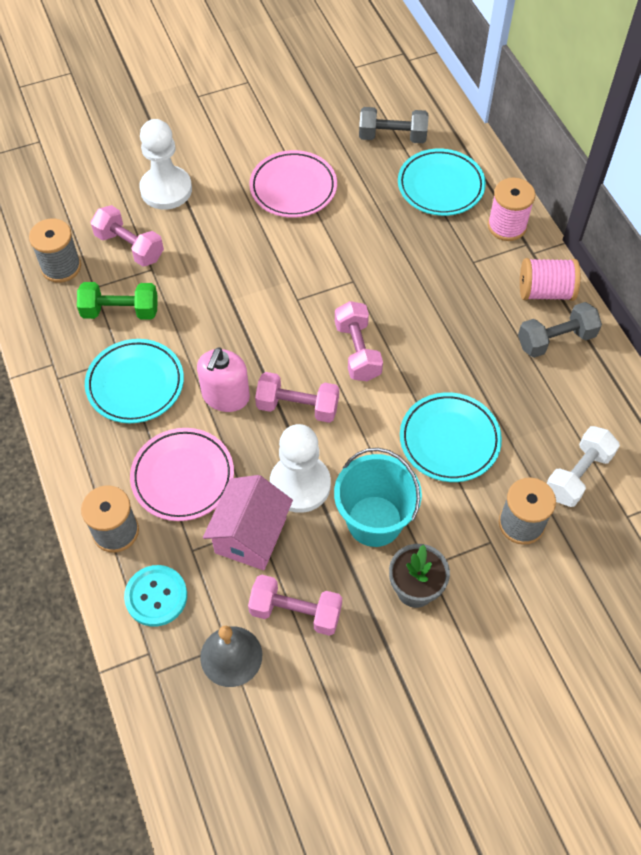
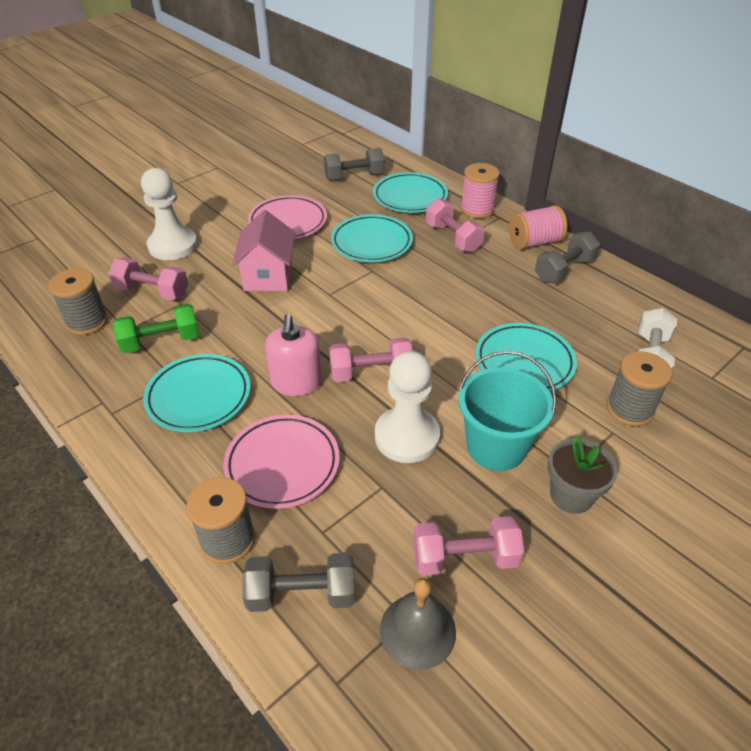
camera: 20 degrees left, 15 degrees down
turquoise button [124,565,187,627] -> grey dumbbell [243,553,355,612]
pink house [203,475,293,570] -> pink house moved to [232,210,295,291]
pink dumbbell [335,301,383,381] -> pink dumbbell moved to [426,198,485,253]
none -> turquoise plate [331,214,413,262]

